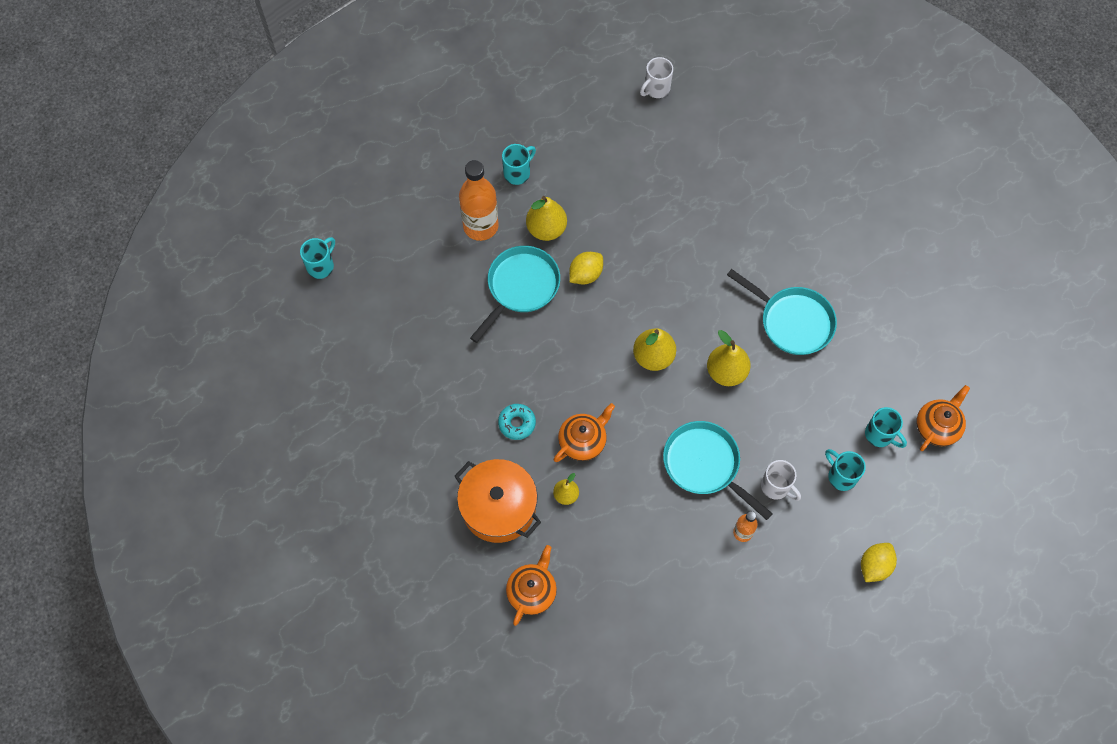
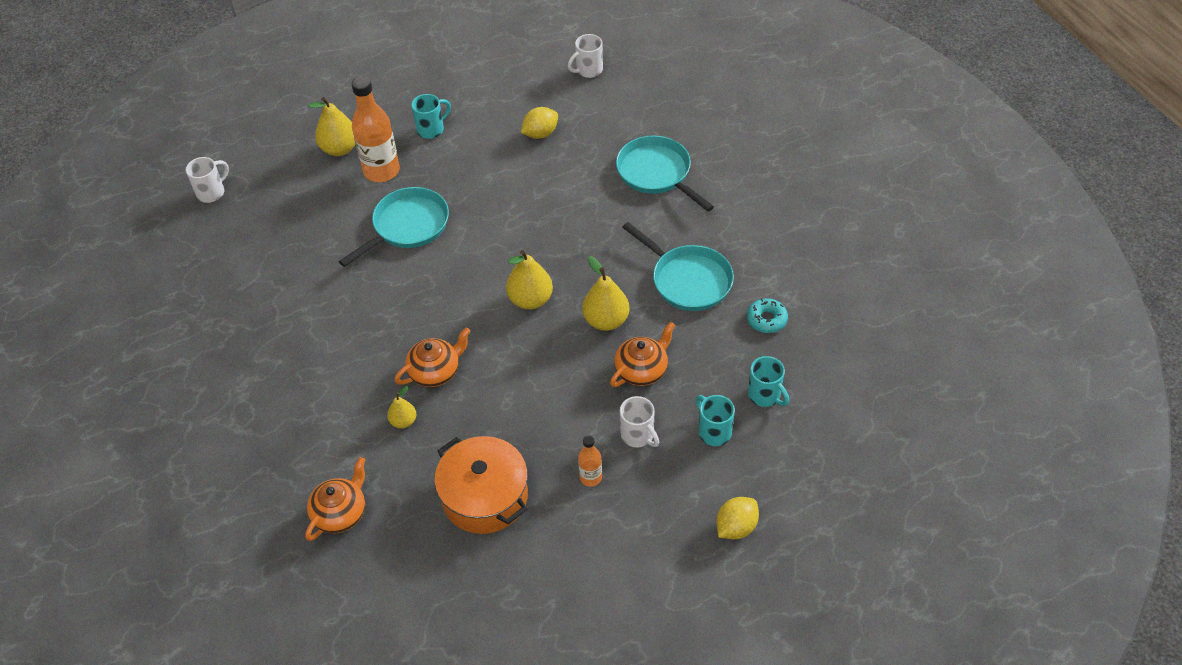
camera: 10 degrees right, 15 degrees down
turquoise mug [300,237,335,279] -> white mug [186,157,229,203]
orange pot [455,459,541,543] -> orange pot moved to [434,436,528,534]
turquoise donut [498,404,536,440] -> turquoise donut moved to [747,298,788,333]
yellow pear [526,196,567,241] -> yellow pear moved to [308,97,355,156]
yellow lemon [569,252,603,284] -> yellow lemon moved to [521,107,558,139]
turquoise pan [663,421,773,520] -> turquoise pan moved to [616,136,714,212]
orange teapot [917,385,970,451] -> orange teapot moved to [610,322,675,387]

